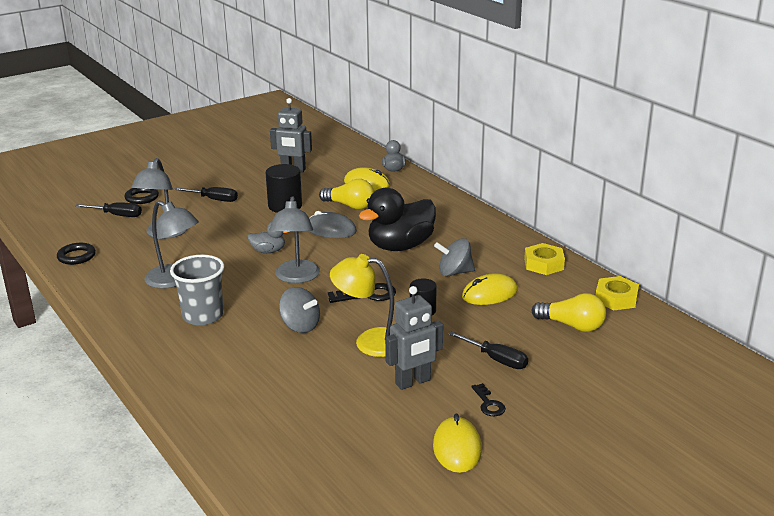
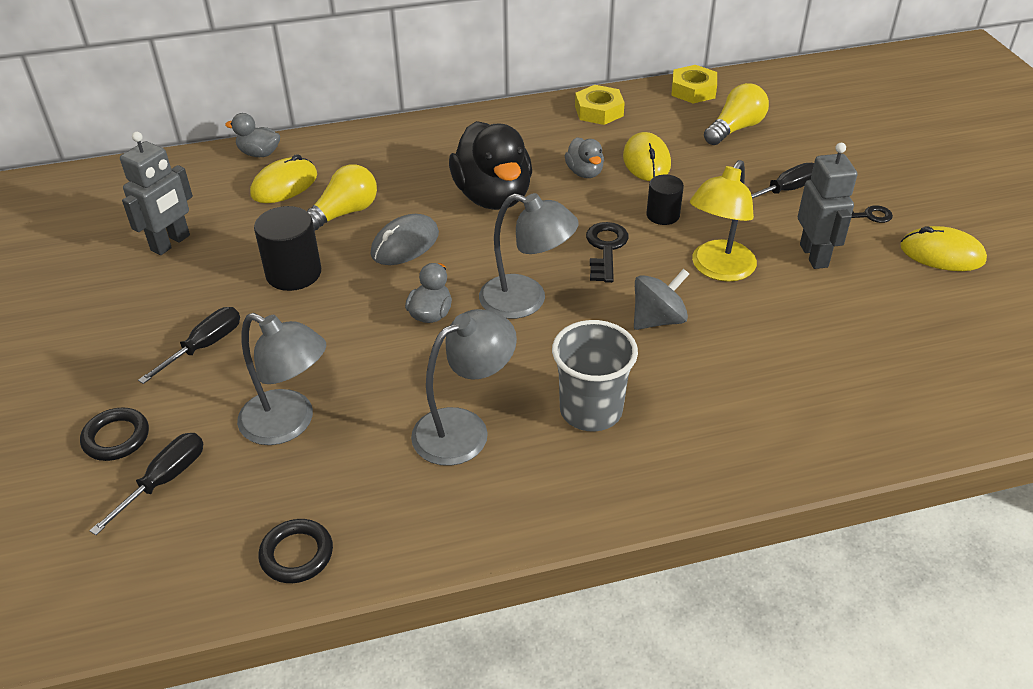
camera: 70 degrees left, 15 degrees up
grey spinning top [434,238,475,277] -> grey duck [565,137,604,178]

